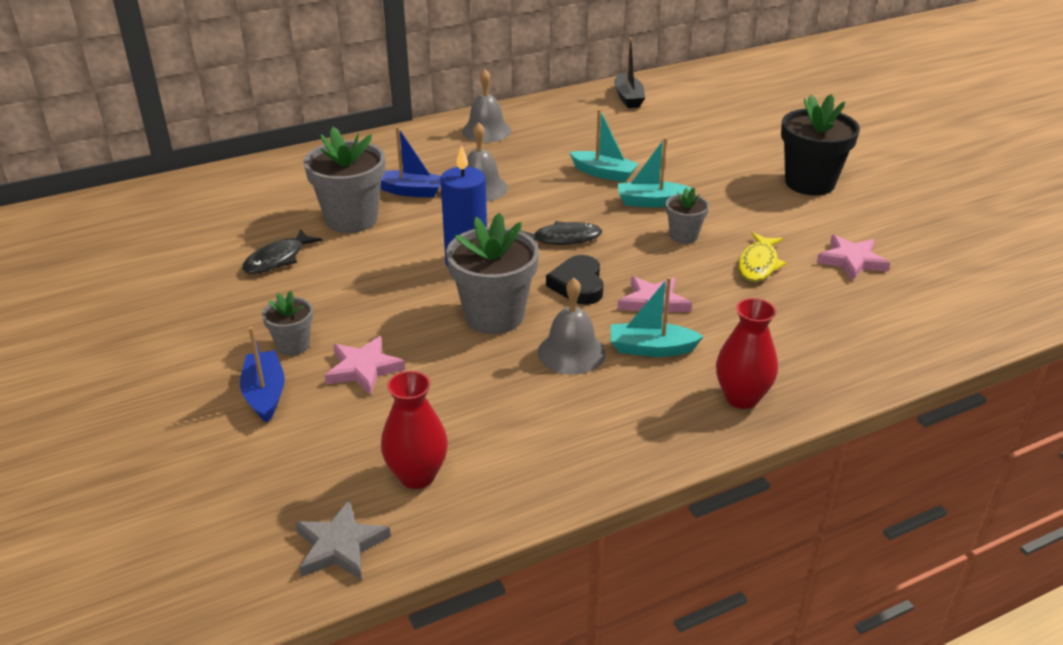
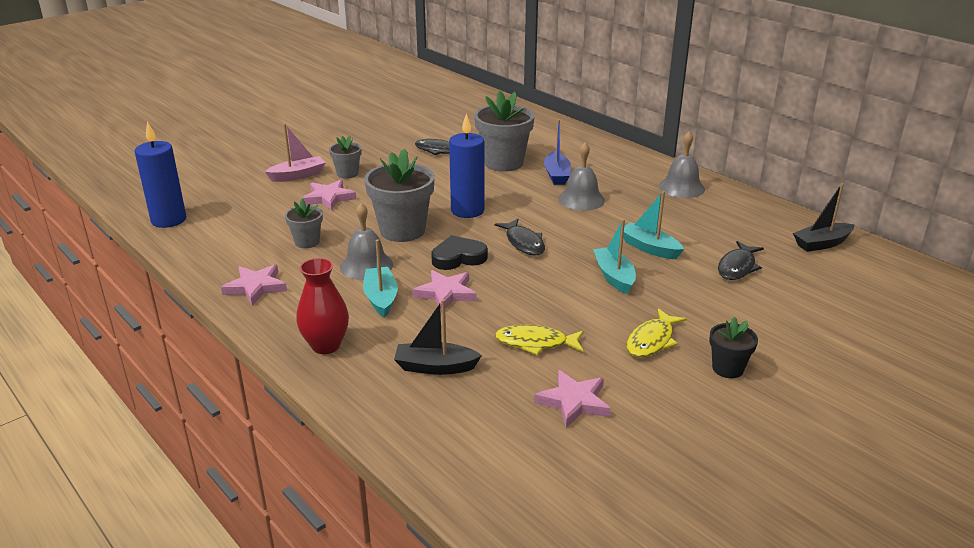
camera: 75 degrees right, 5 degrees down
blue boat [240,327,285,423] -> pink boat [265,124,326,182]
grey star [295,499,391,580] -> blue candle [135,121,187,228]
red vase [381,371,448,489] -> none
turquoise boat [569,109,639,182] -> turquoise boat turned 120 degrees clockwise [623,191,684,259]
grey flower pot [666,188,709,244] -> grey flower pot moved to [285,199,323,248]
black flower pot [781,94,860,195] -> black flower pot [709,317,758,378], size x0.53
none -> pink star [221,264,287,306]
none -> black boat [394,299,482,375]
none -> yellow fish [627,308,687,358]
none -> black fish [718,241,764,280]

